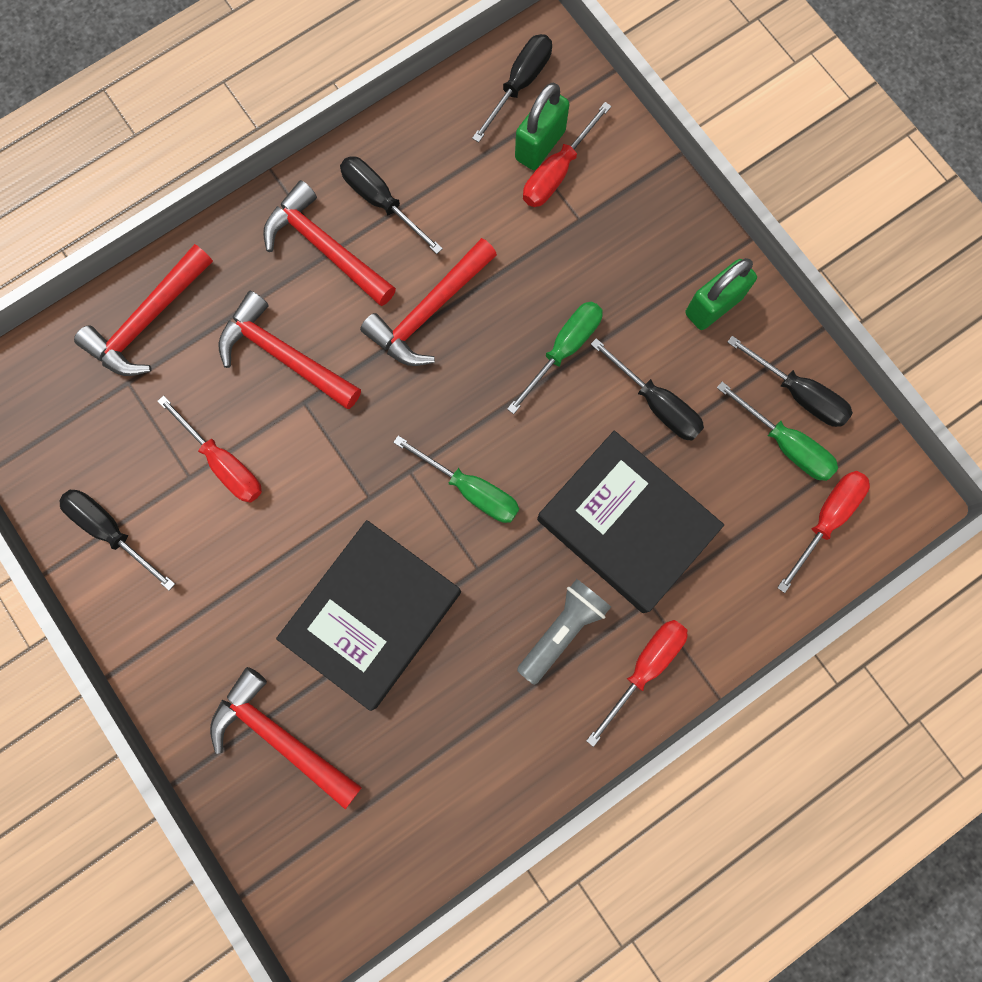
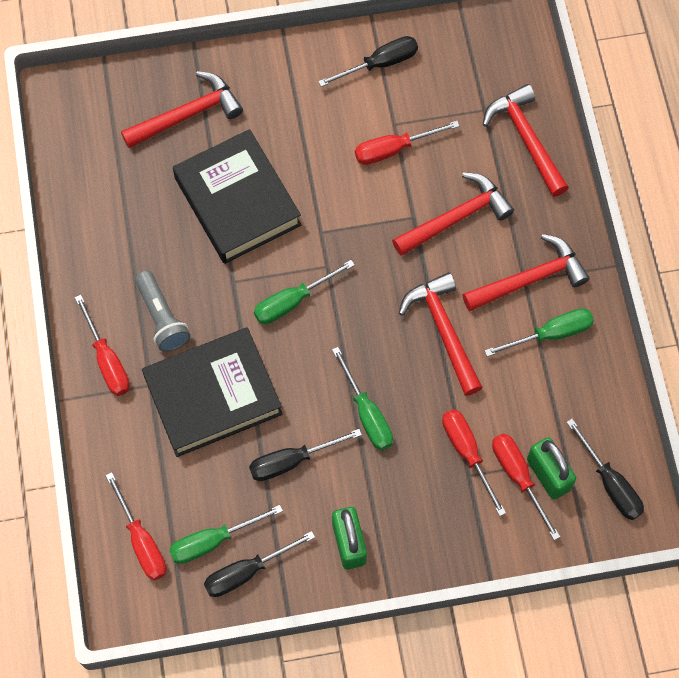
camera: 115 degrees right, 10 degrees down
black screwdriver [340,157,443,254] -> green screwdriver [484,308,594,357]
none -> red screwdriver [442,409,506,516]

